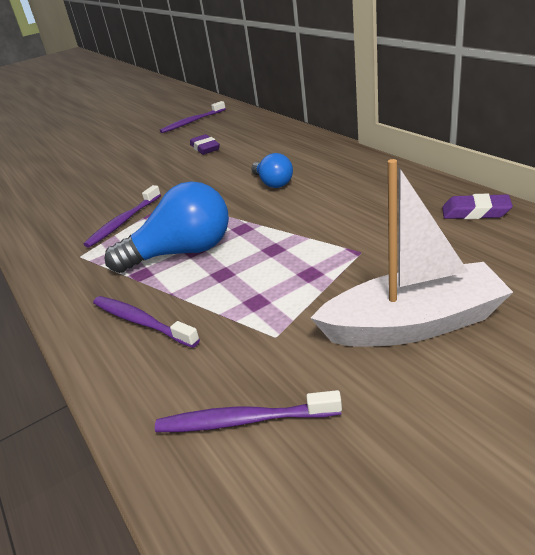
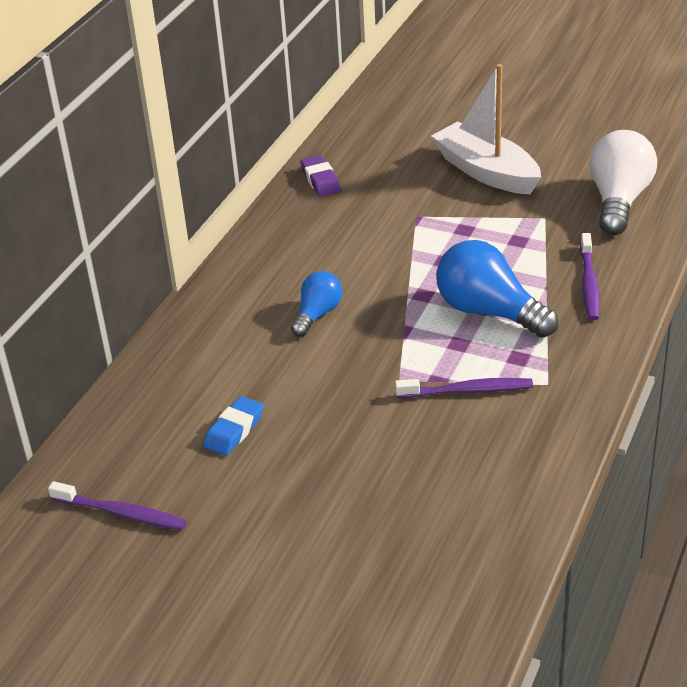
camera: 125 degrees left, 5 degrees up
purple toothbrush [155,390,342,432] -> white light bulb [589,130,657,235]
purple eraser [190,134,220,155] -> blue eraser [203,396,264,456]

